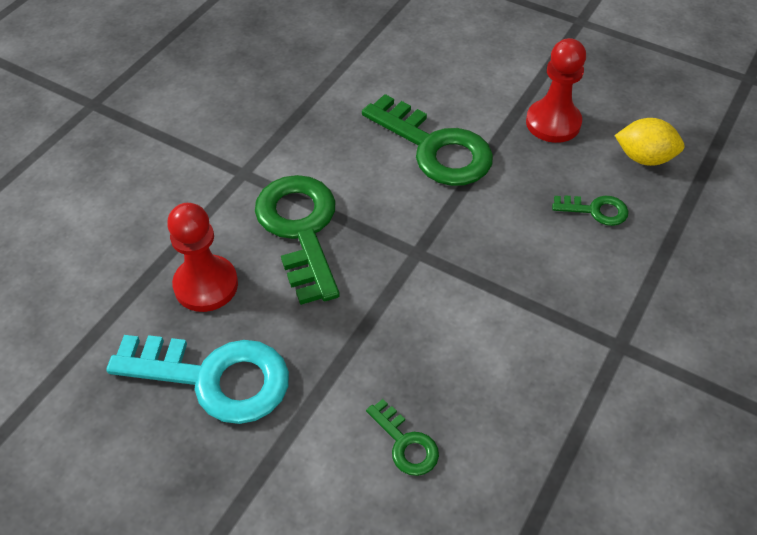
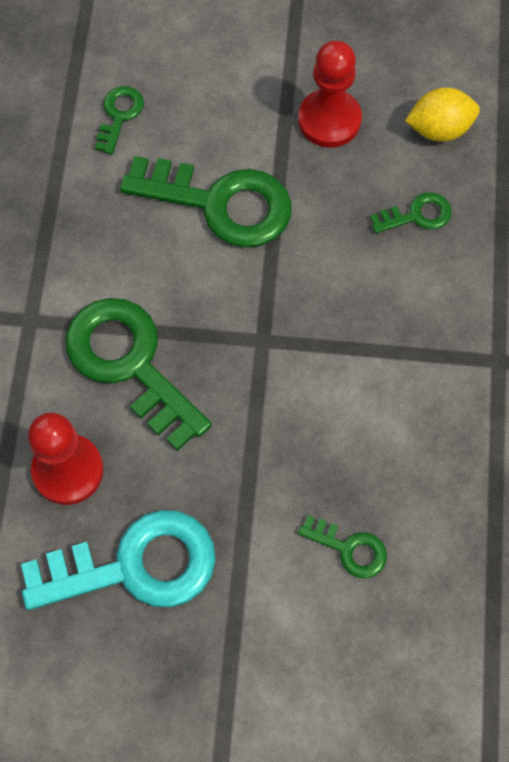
camera: 25 degrees left, 15 degrees up
none -> green key [95,86,144,154]

